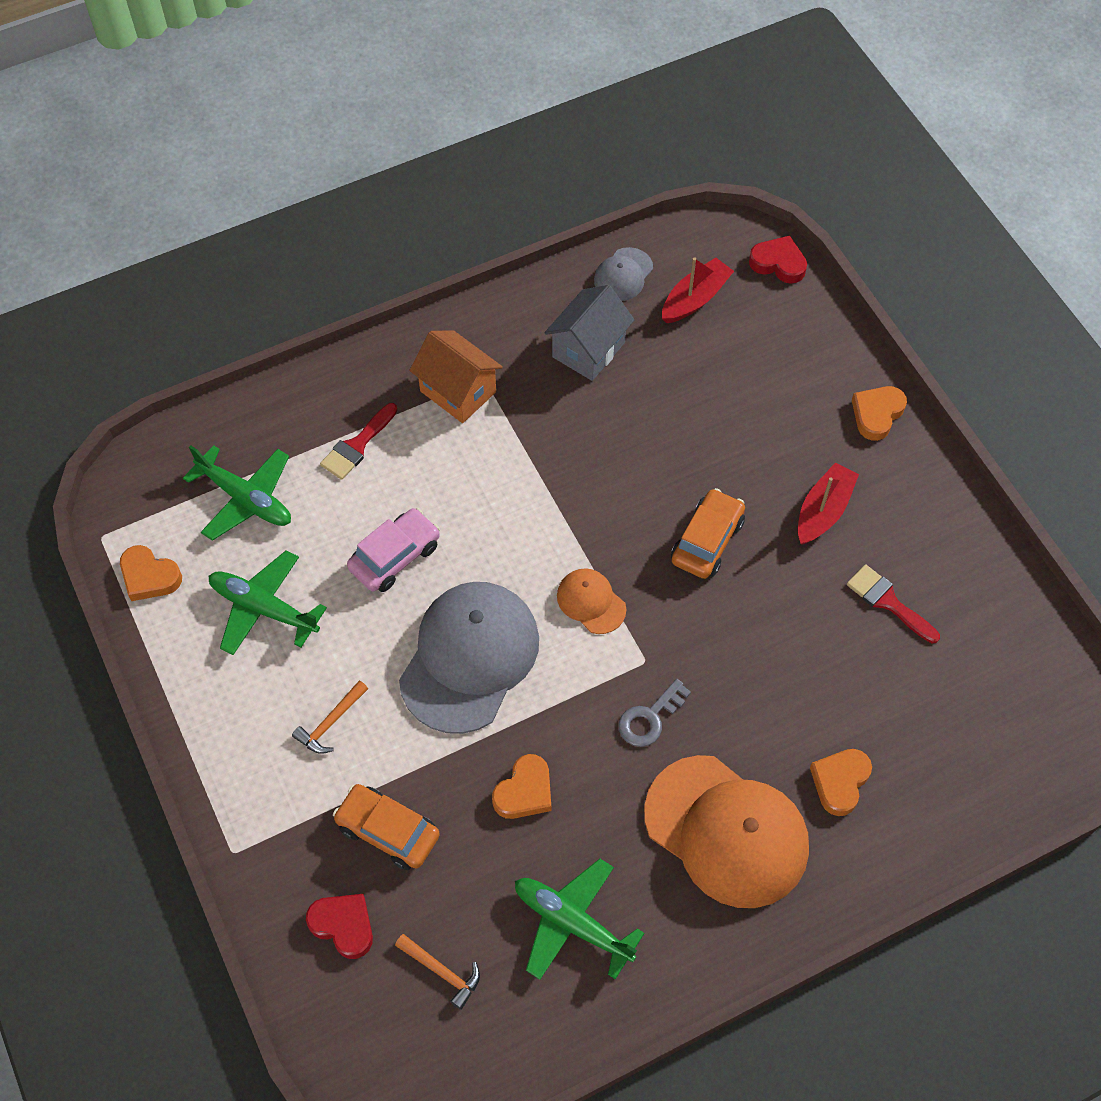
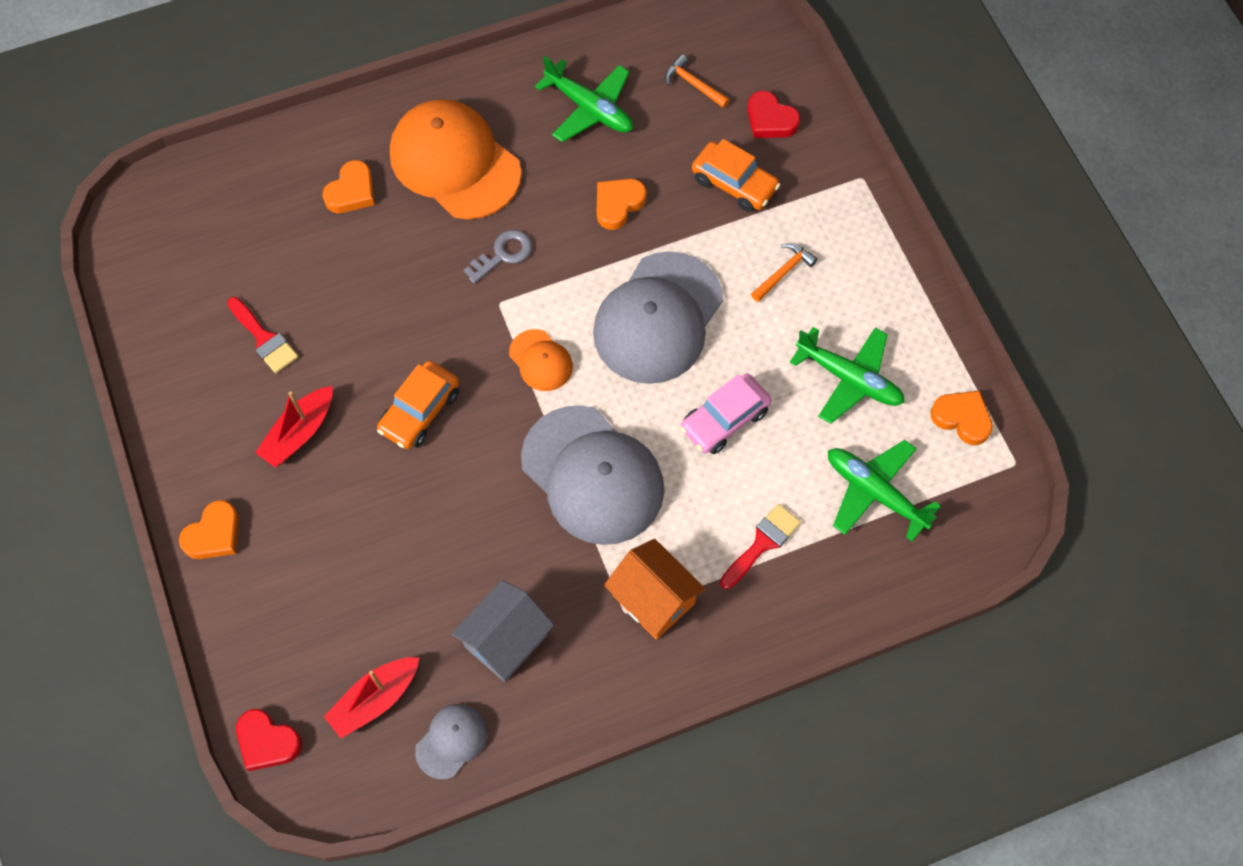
camera: 175 degrees left, 5 degrees up
none -> grey cap [521,405,664,545]

